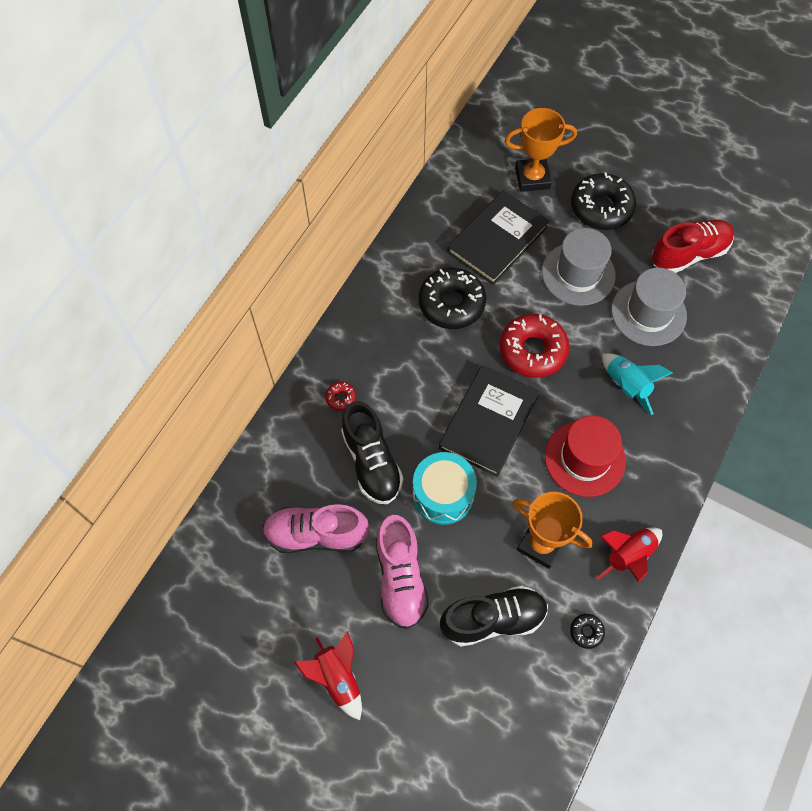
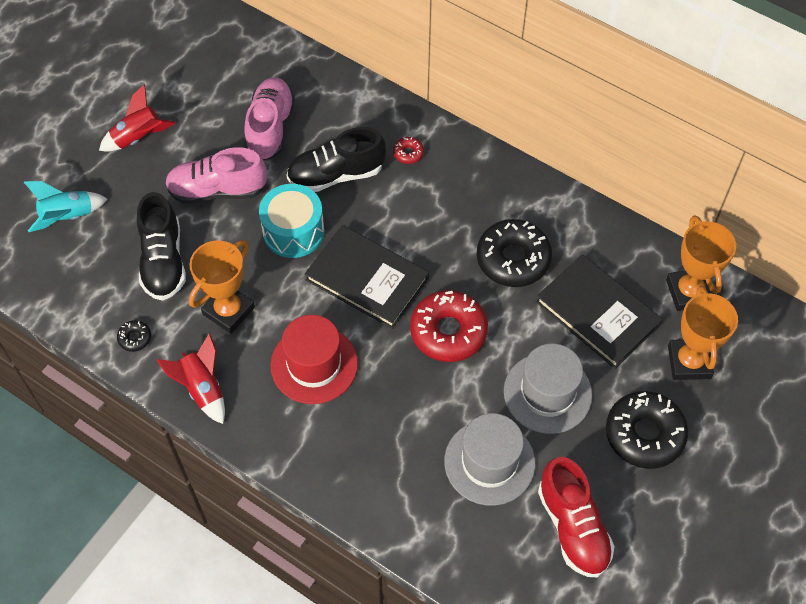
camera: 95 degrees right, 5 degrees down
turquoise rocket [602,353,673,415] -> turquoise rocket moved to [24,181,107,232]
none -> orange trophy [666,215,736,311]

